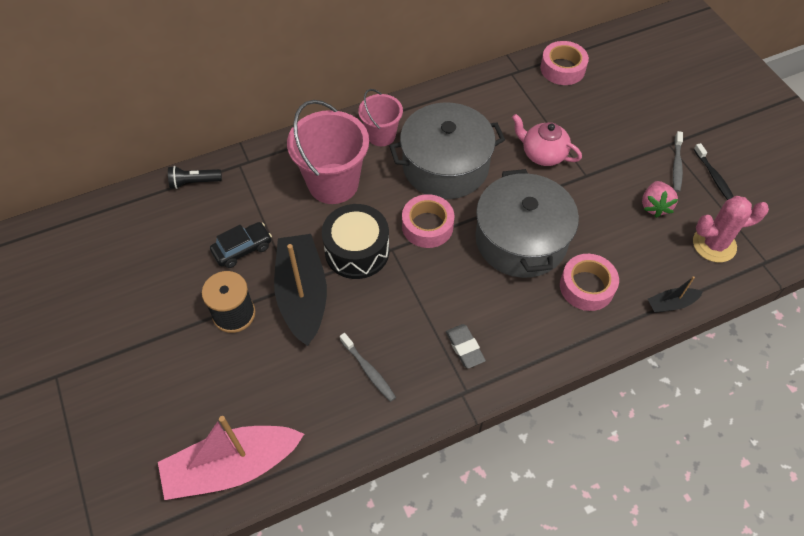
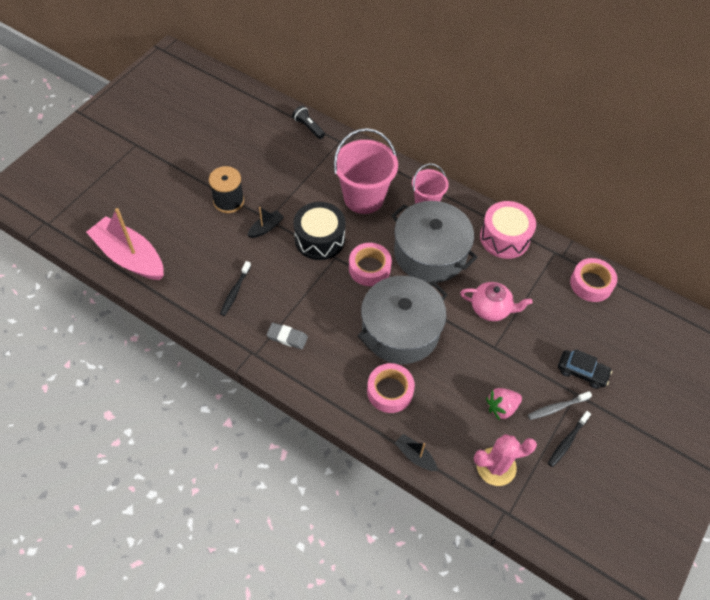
camera: 55 degrees right, 0 degrees up
black car [210,222,272,268] -> black car moved to [558,349,612,389]
black boat [274,234,327,346] -> black boat [247,207,284,238], size x0.45
grey toothbrush [340,333,396,402] -> black toothbrush [220,261,251,316]
grey eraser [446,324,486,369] -> grey eraser turned 75 degrees clockwise [266,323,308,349]
pink teapot [512,114,582,166] -> pink teapot turned 105 degrees clockwise [460,282,533,321]
pink cactus [693,196,769,262] -> pink cactus turned 60 degrees counterclockwise [474,434,537,486]
none -> pink drum [480,201,536,259]

